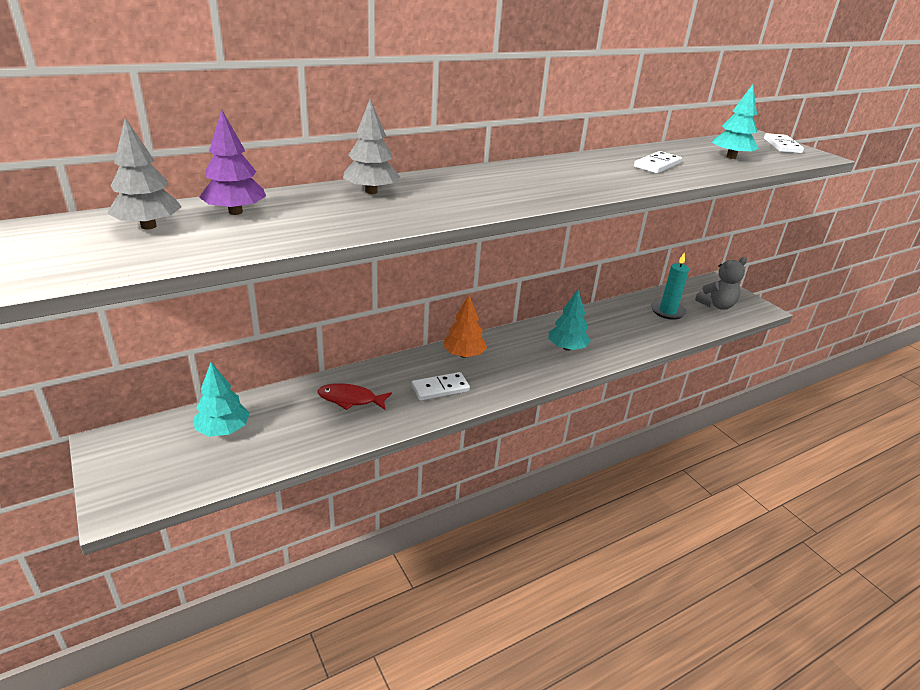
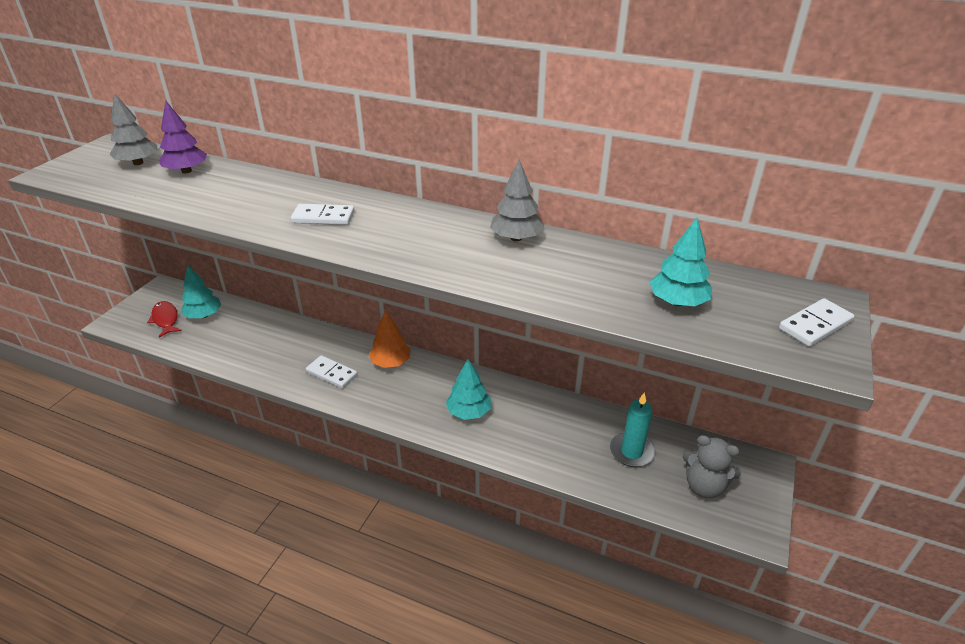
camera: 55 degrees right, 5 degrees up
red fish [318,383,392,410] -> red fish moved to [147,301,182,337]
grey tree [343,99,400,194] -> grey tree moved to [490,159,544,241]
white domino [634,151,682,174] -> white domino moved to [291,204,355,225]

